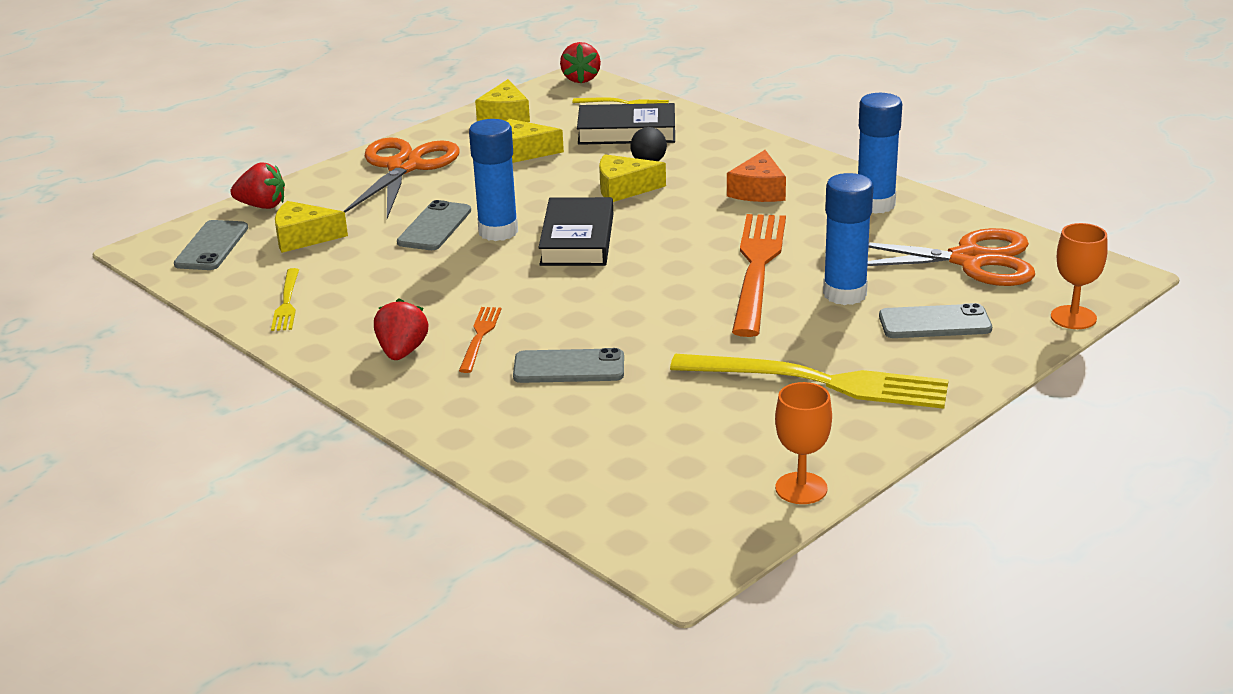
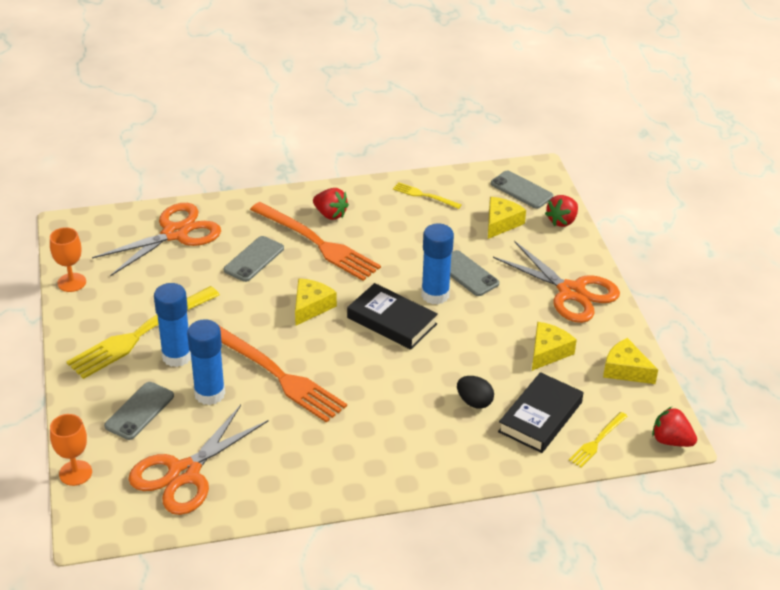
camera: 120 degrees right, 10 degrees up
orange fork [459,307,502,373] -> orange fork [250,202,381,281], size x2.10
yellow cheese [599,154,666,202] -> yellow cheese moved to [295,278,337,325]
orange cheese [727,150,786,202] -> none
blue glue stick [858,93,902,214] -> blue glue stick moved to [154,283,191,367]
none -> orange scissors [92,203,221,276]

